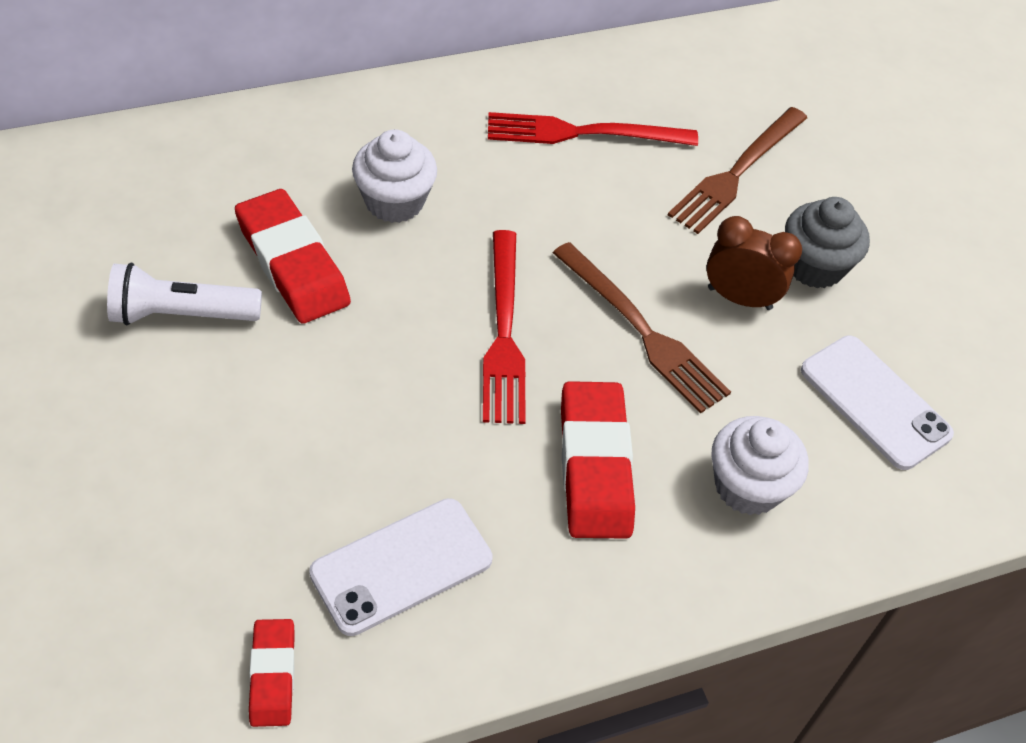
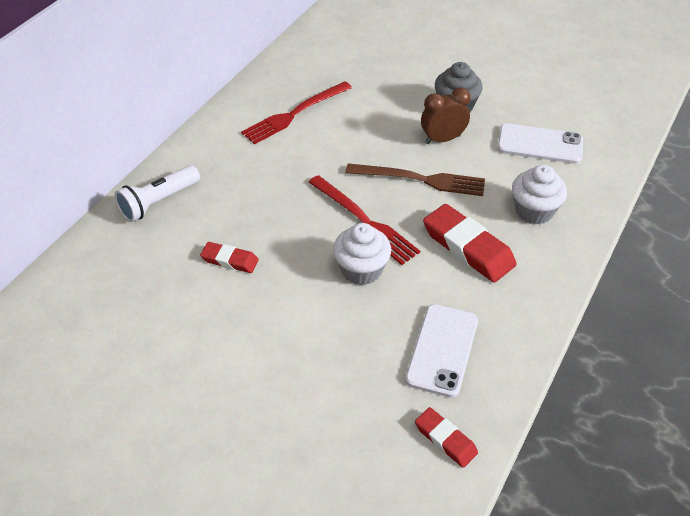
camera: 35 degrees left, 5 degrees down
white flashlight [107,263,262,325] -> white flashlight moved to [114,165,200,222]
red eraser [235,189,351,323] -> red eraser [200,242,259,273], size x0.56
white cupcake [352,129,437,223] -> white cupcake moved to [333,223,391,285]
brown fork [668,107,807,234] -> none

